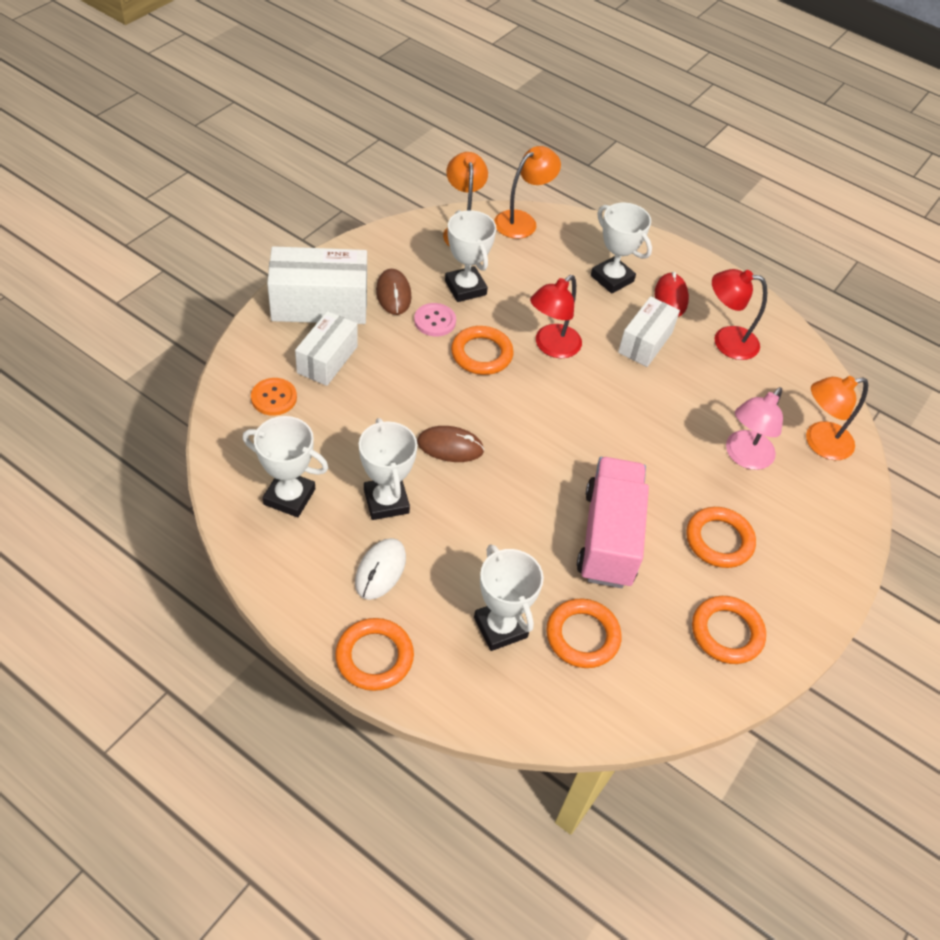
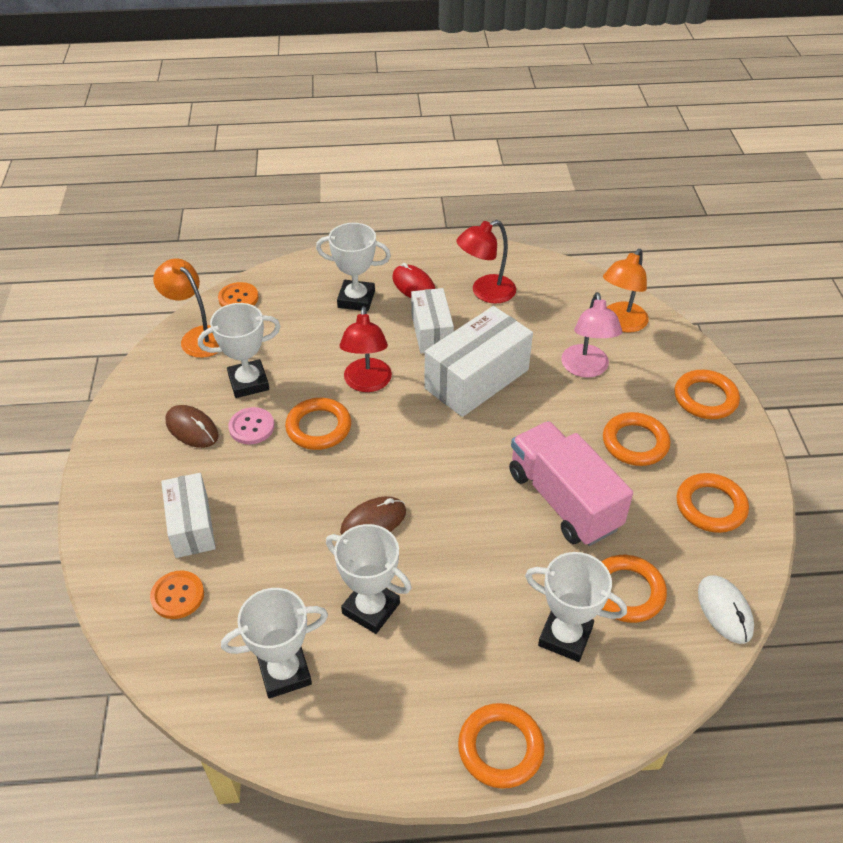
camera: 35 degrees left, 5 degrees down
white box [267,246,367,324] -> white box moved to [425,306,533,417]
white mouse [355,538,406,600] -> white mouse moved to [698,575,754,644]
white trophy [445,210,497,302] -> white trophy turned 45 degrees counterclockwise [198,303,281,398]
orange lamp [494,146,561,239] -> orange button [218,282,258,307]
none -> orange ring [674,370,740,419]

